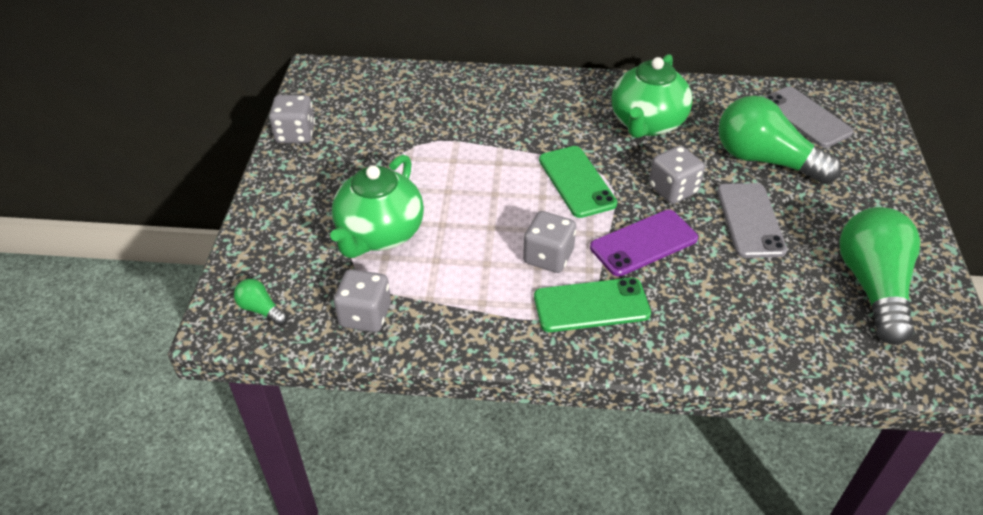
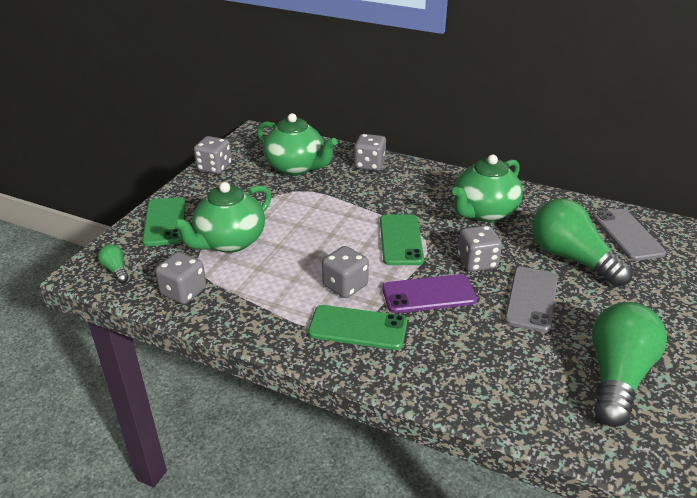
camera: 20 degrees right, 10 degrees down
none -> green phone [142,197,186,246]
none -> green teapot [257,113,338,176]
none -> grey dice [354,134,386,171]

